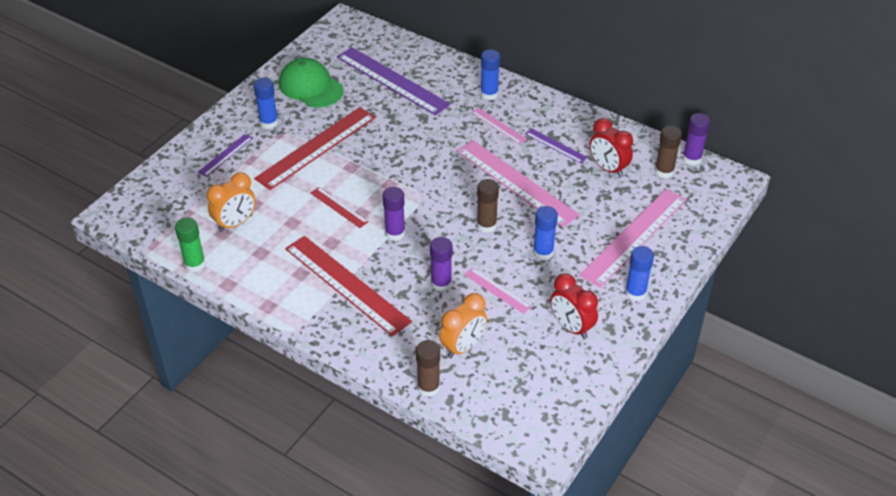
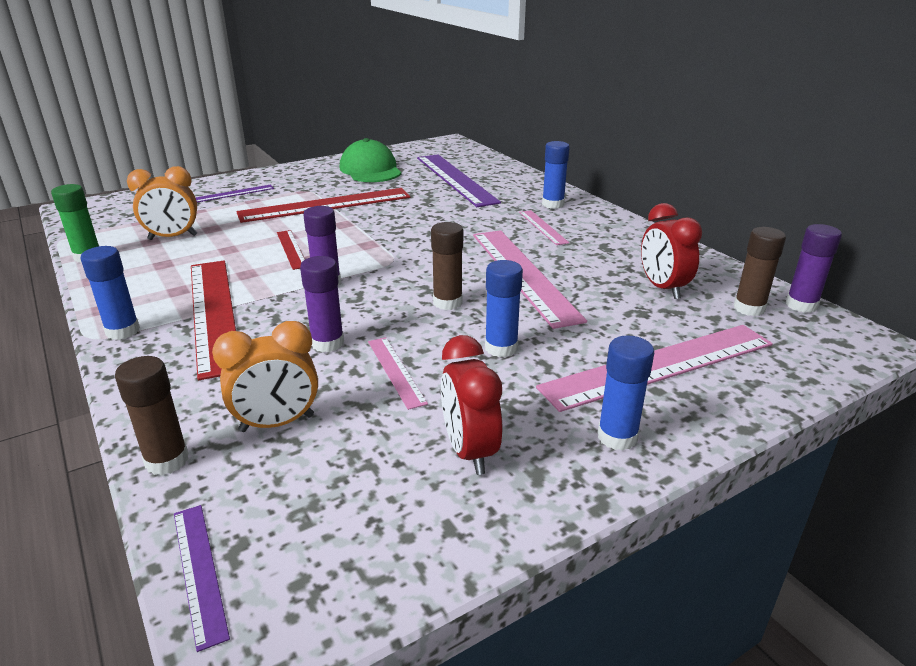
camera: 25 degrees right, 15 degrees down
blue glue stick [253,78,278,129] -> blue glue stick moved to [80,246,140,340]
purple ruler [526,128,587,163] -> purple ruler moved to [174,505,230,652]

